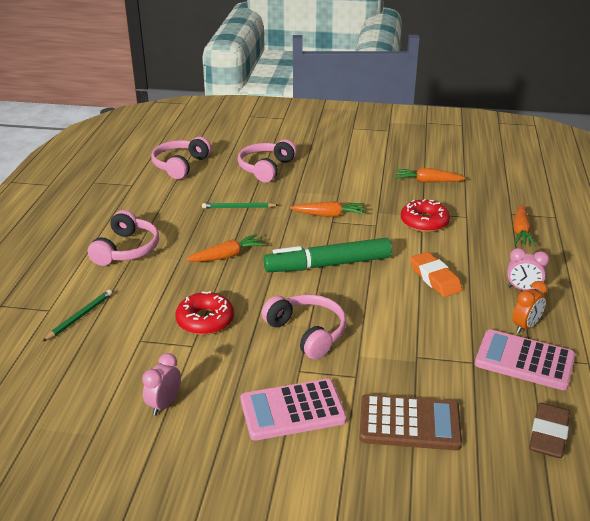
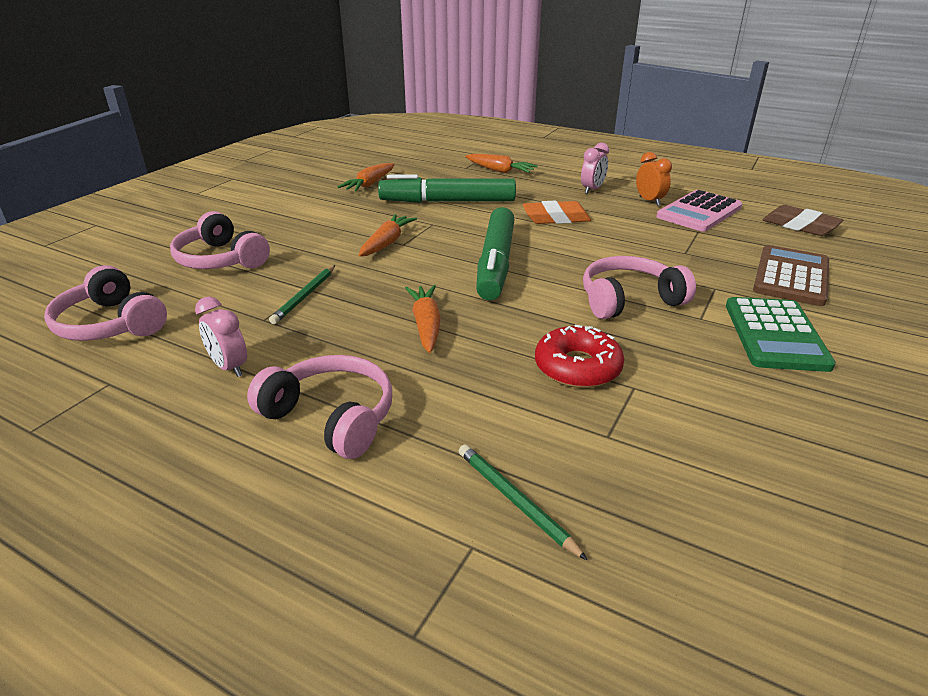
camera: 70 degrees left, 0 degrees up
pink clock [142,353,181,416] -> pink clock moved to [195,297,247,377]
pink calculator [240,379,347,440] -> green calculator [726,297,836,372]
red donut [401,199,450,232] -> green marker [378,175,516,203]

